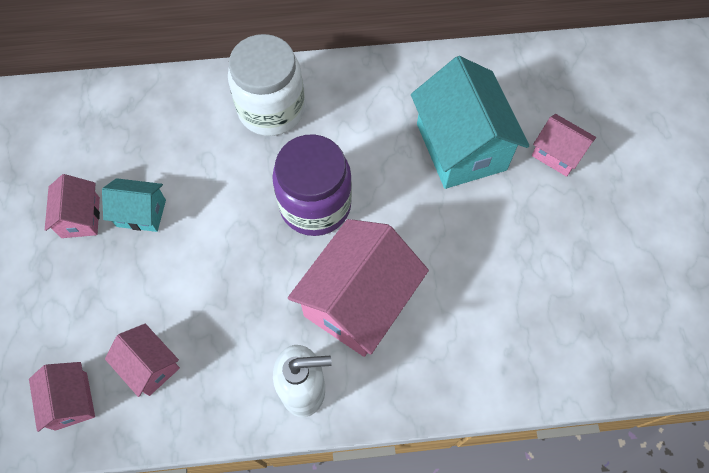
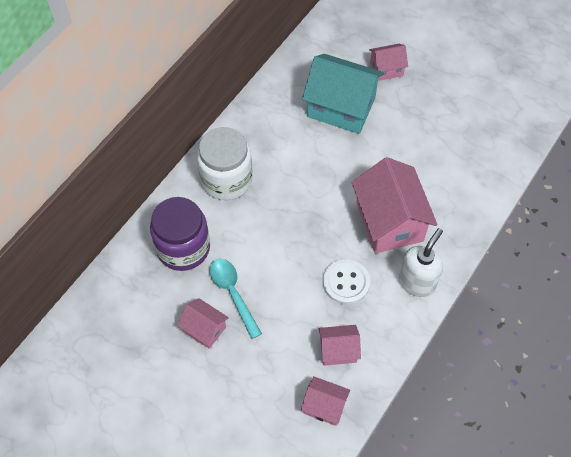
camera: 50 degrees left, 5 degrees down
turquoise house [102,178,166,232] -> turquoise spoon [210,259,262,339]
purple jar [272,134,352,236] -> purple jar moved to [150,197,210,271]
none -> white button [323,259,370,305]

